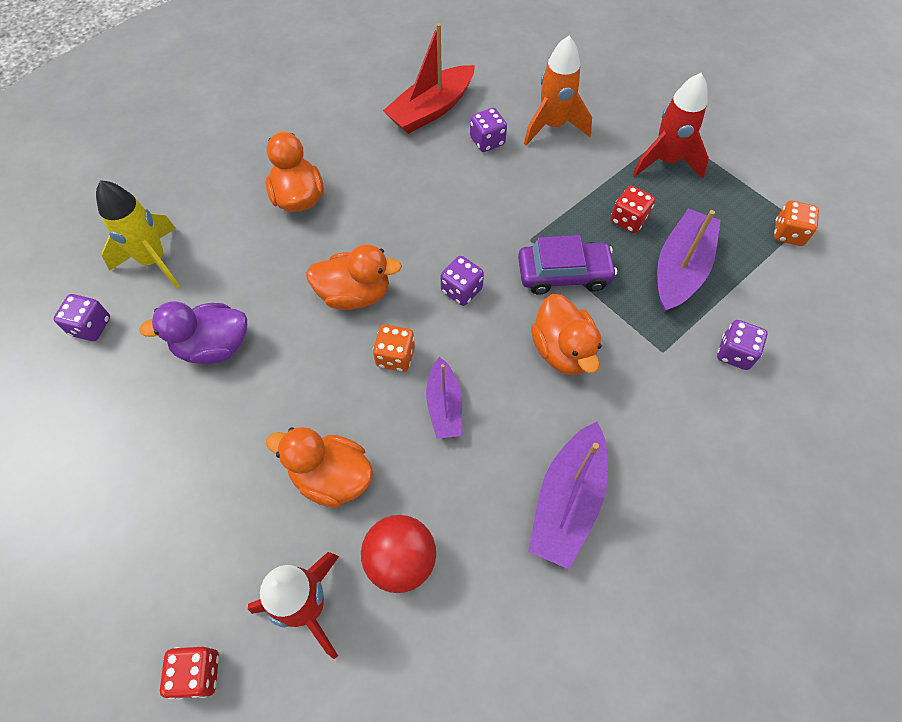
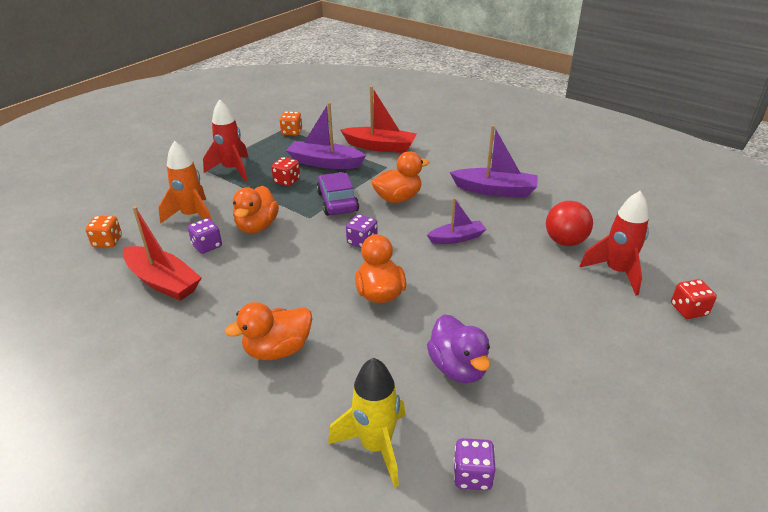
camera: 100 degrees left, 25 degrees down
orange duck [266,427,373,508] -> orange duck moved to [233,186,279,233]
orange dice [373,324,415,372] -> orange dice moved to [86,216,122,247]
purple dice [717,320,768,370] -> red boat [341,86,417,153]

